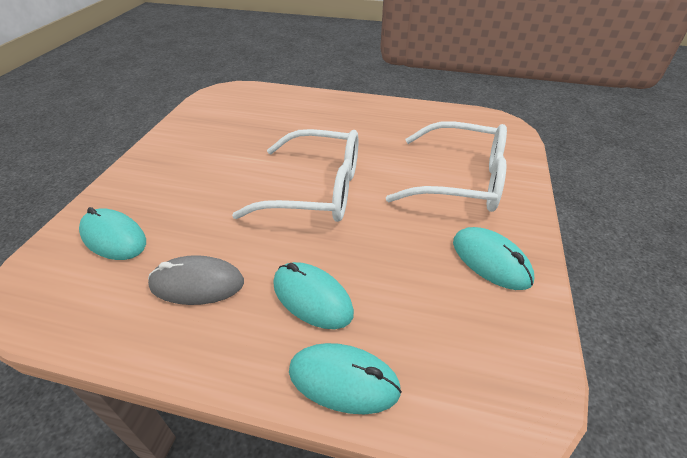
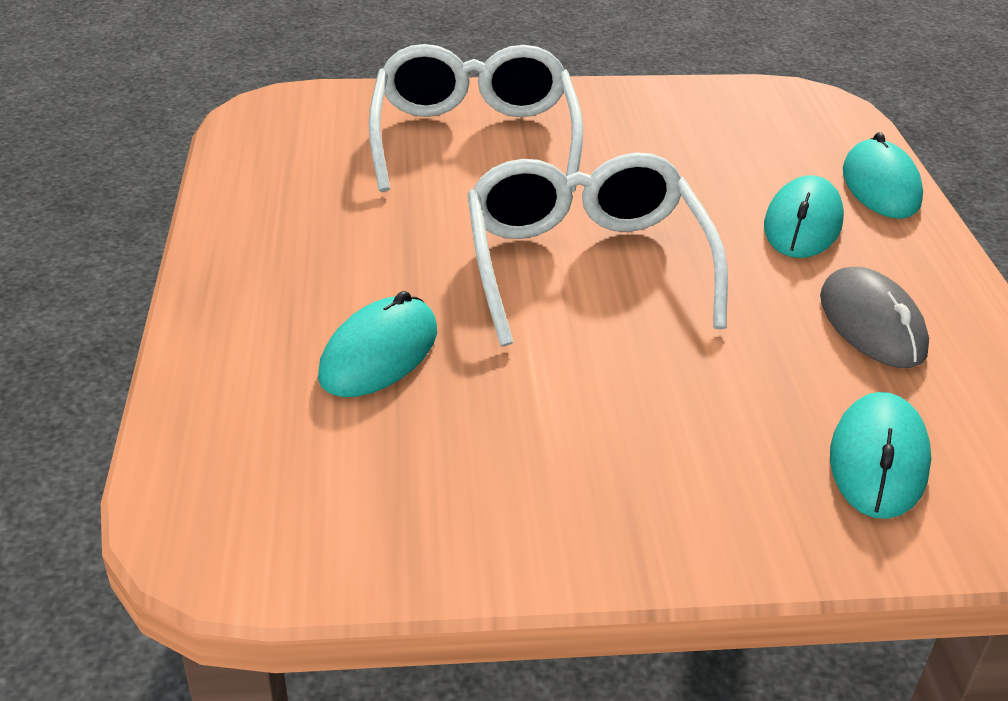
camera: 110 degrees left, 5 degrees down
turquoise mouse [453,227,534,290] -> turquoise mouse moved to [318,291,437,397]

